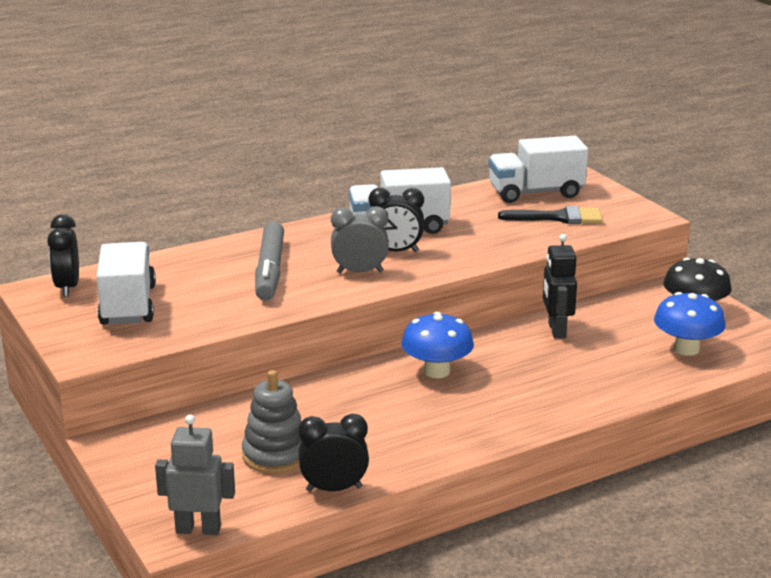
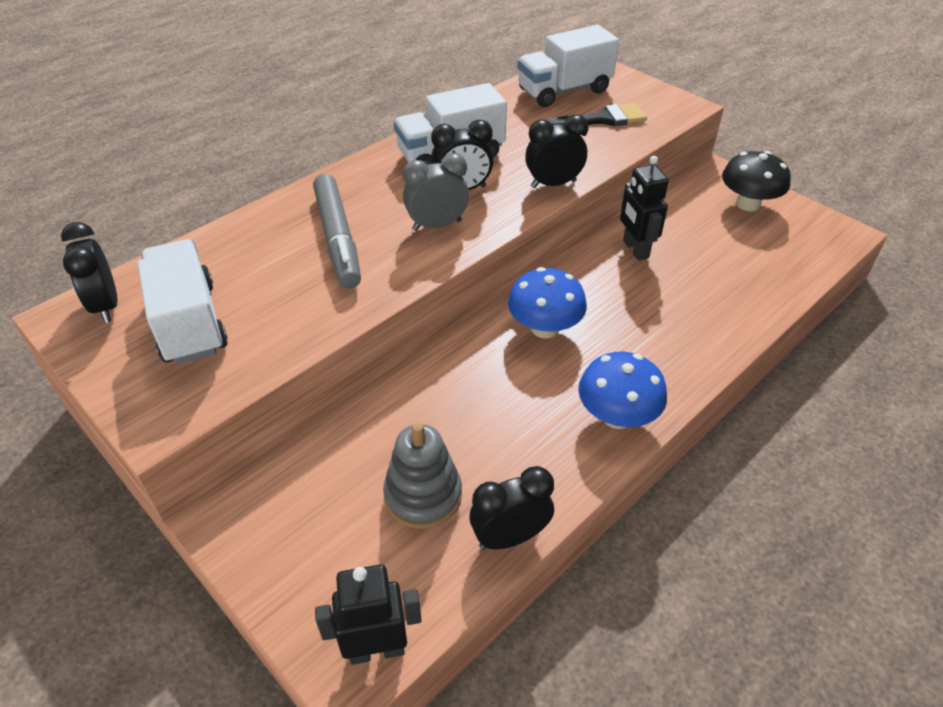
camera: 15 degrees left, 20 degrees up
grey robot [155,414,235,535] -> black robot [315,565,421,665]
blue mushroom [654,292,726,356] -> blue mushroom moved to [578,352,667,429]
none -> black clock [525,114,589,188]

